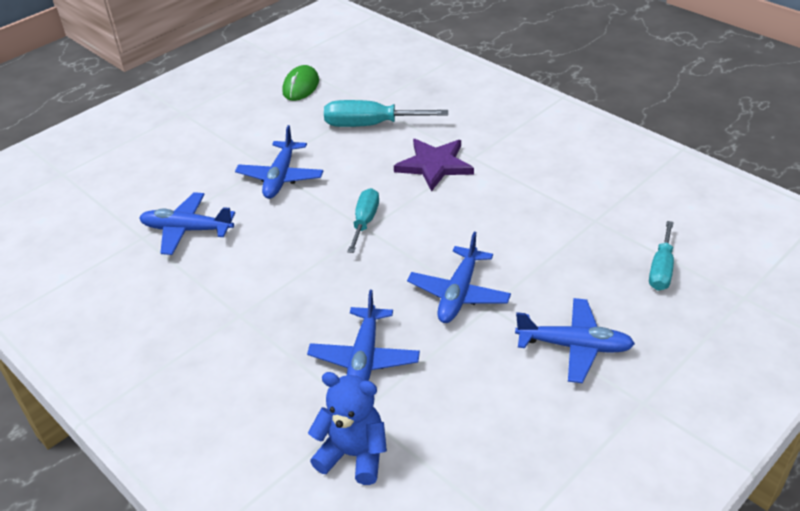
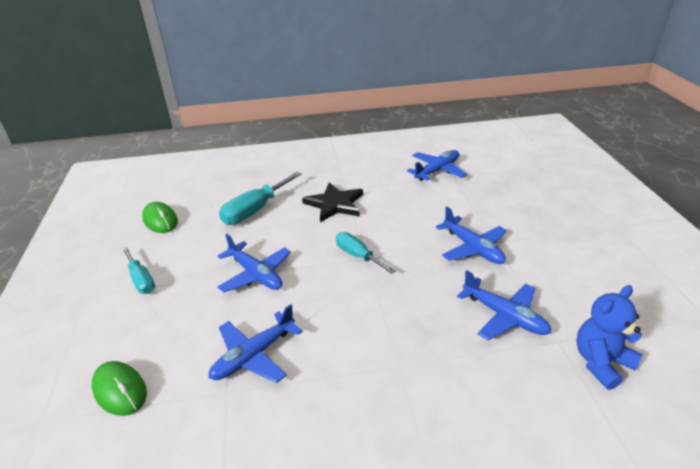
camera: 55 degrees left, 5 degrees down
purple star [394,139,474,191] -> black star [302,182,363,222]
blue plane [515,298,635,383] -> blue plane moved to [407,150,467,181]
turquoise screwdriver [649,221,674,291] -> turquoise screwdriver moved to [122,247,155,294]
none -> green mouse [92,361,147,416]

